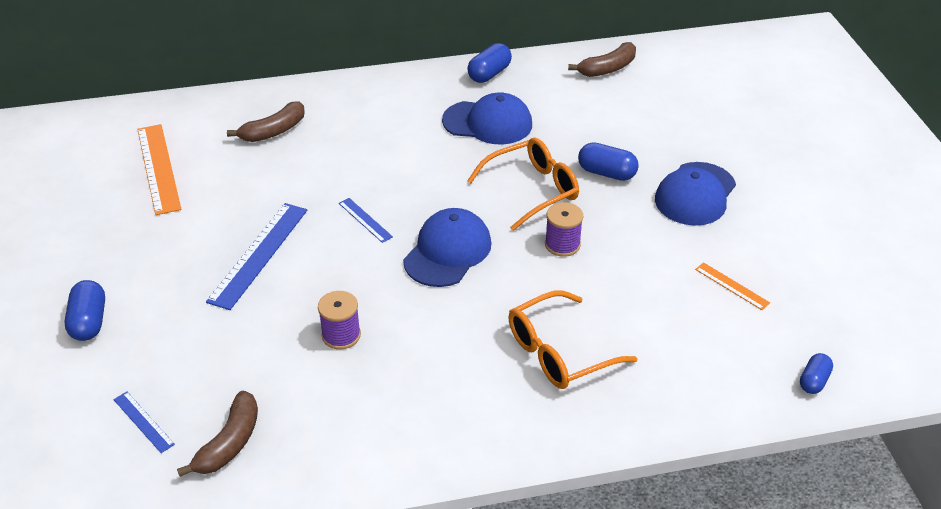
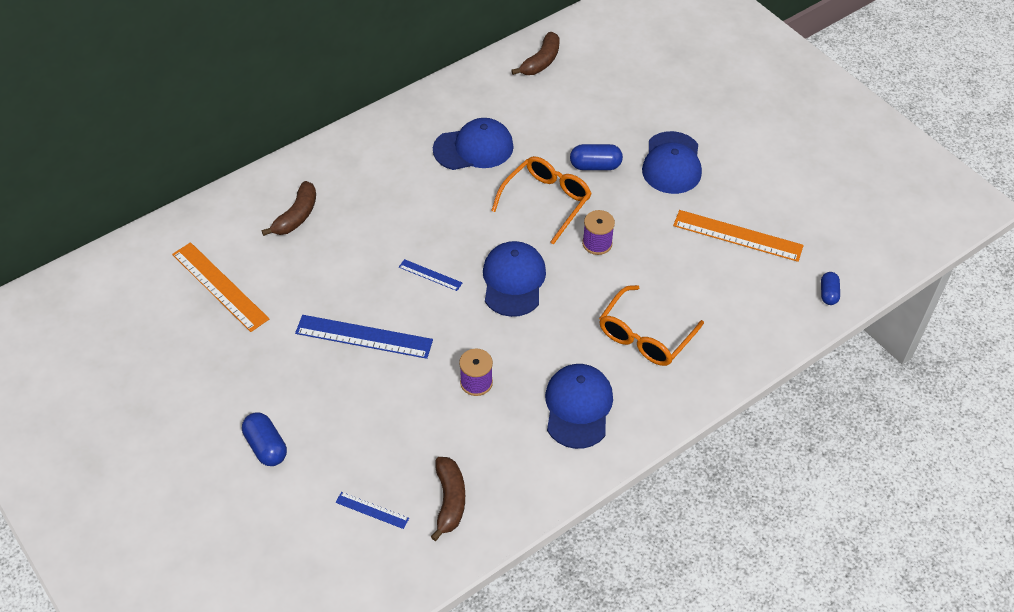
camera: 25 degrees left, 10 degrees up
blue ruler [206,203,307,310] -> blue ruler turned 75 degrees counterclockwise [295,315,433,359]
blue capsule [467,43,512,83] -> none
orange ruler [695,262,770,310] -> orange ruler [673,210,804,262], size x1.98
none -> blue cap [545,364,613,449]

